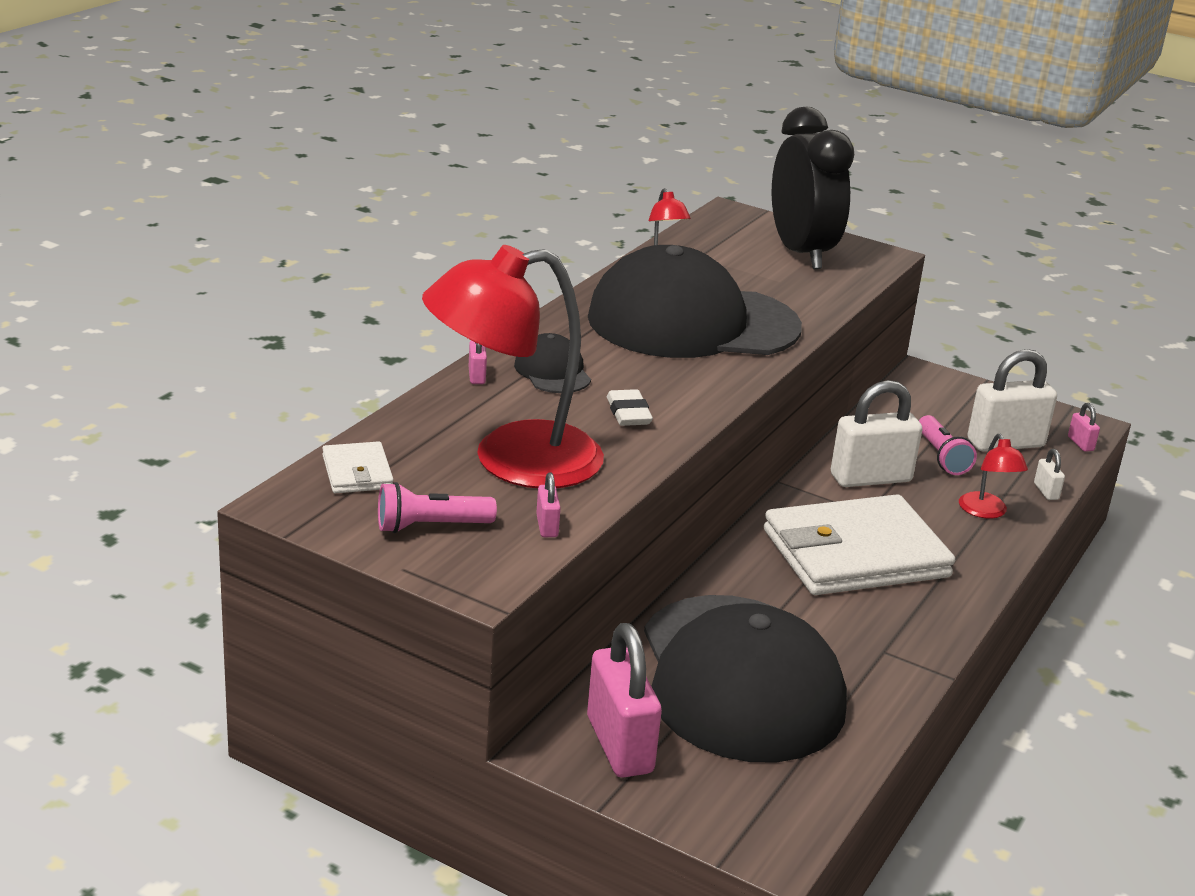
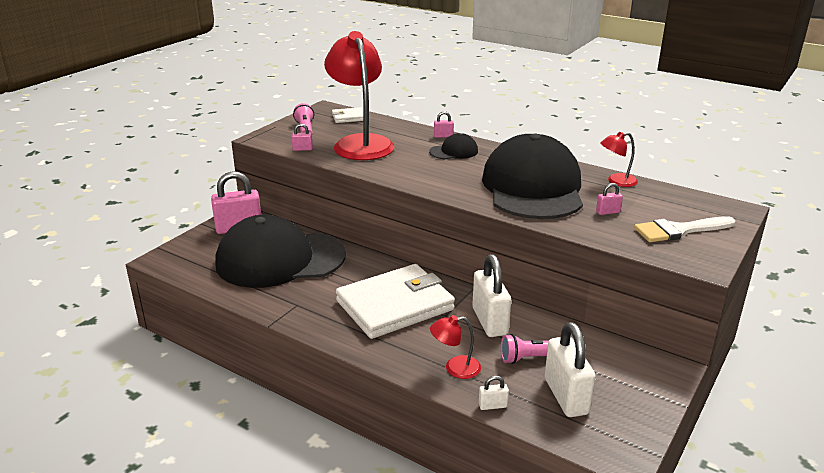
camera: 95 degrees right, 0 degrees up
white eraser [607,389,653,426] -> none
white wallet [764,494,955,595] -> white wallet turned 75 degrees clockwise [336,264,455,339]
black clock [772,107,854,269] -> white brush [634,216,735,242]
pink padlock [1068,403,1100,452] -> pink padlock moved to [596,183,623,215]

